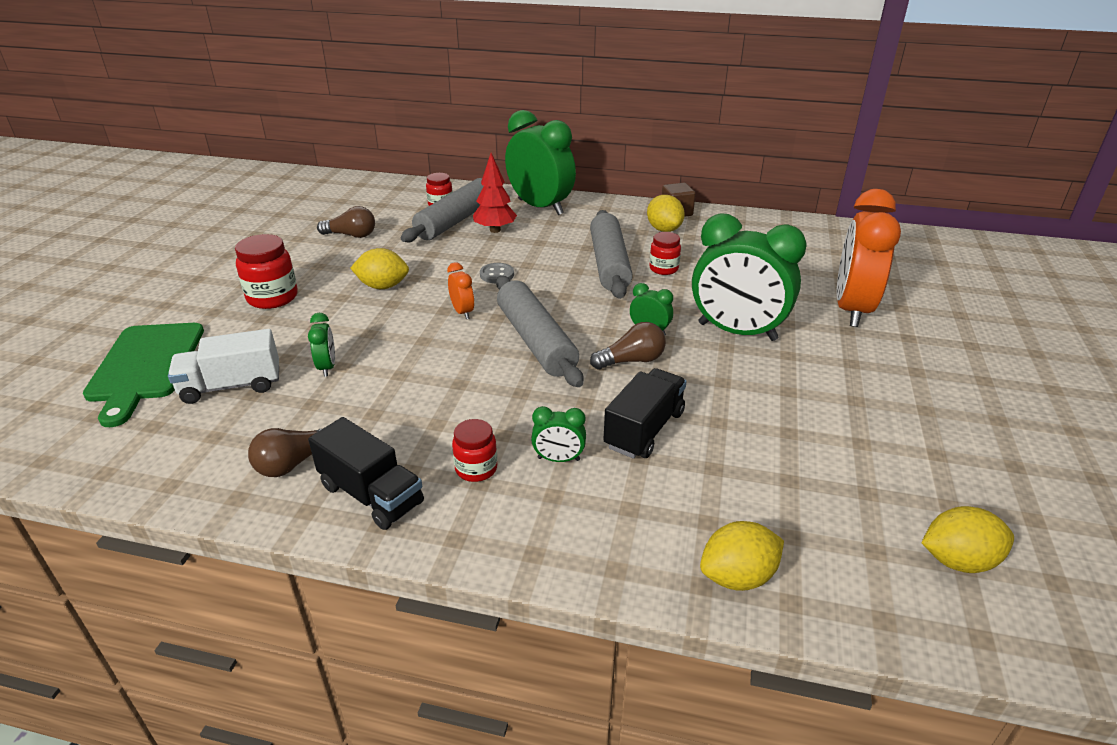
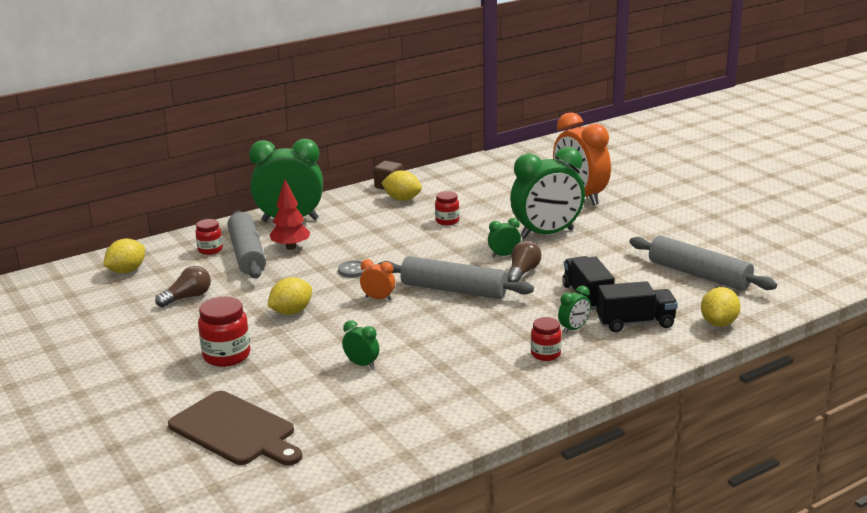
camera: 45 degrees left, 10 degrees down
green cutting board [83,323,204,427] -> brown cutting board [168,391,302,465]
white truck [168,329,279,404] -> none
brown light bulb [248,427,325,477] -> none
black truck [308,417,424,530] -> black truck moved to [596,281,678,332]
grey rolling pin [590,210,633,299] -> grey rolling pin moved to [629,236,777,291]
yellow lemon [922,506,1014,573] -> yellow lemon moved to [103,239,145,274]

